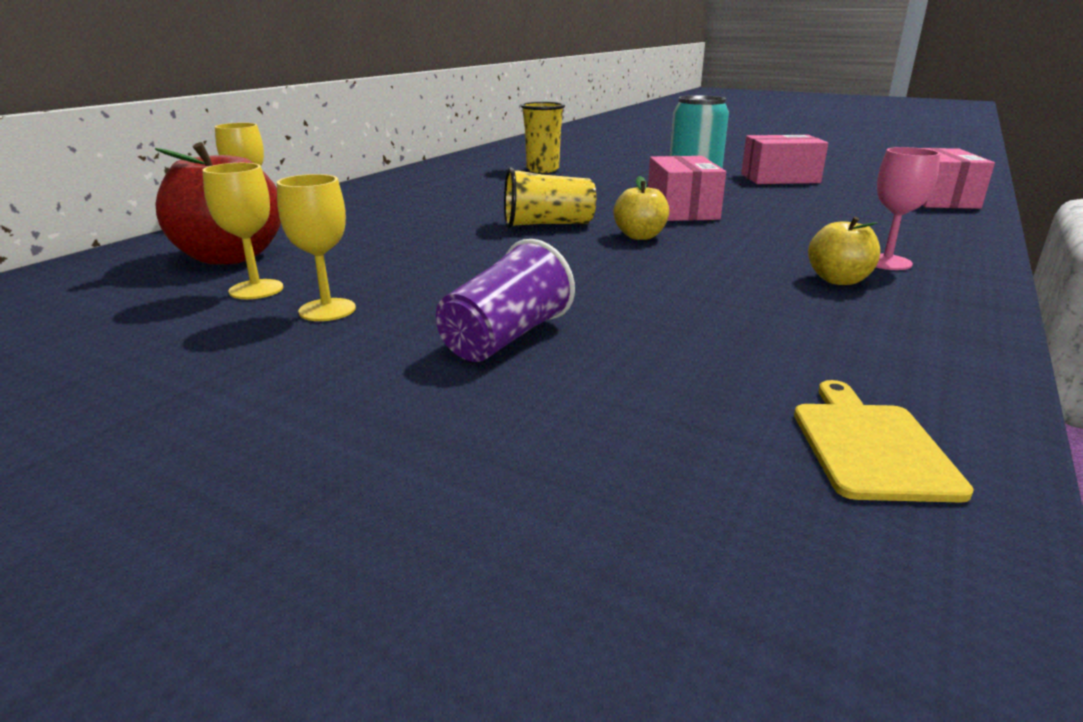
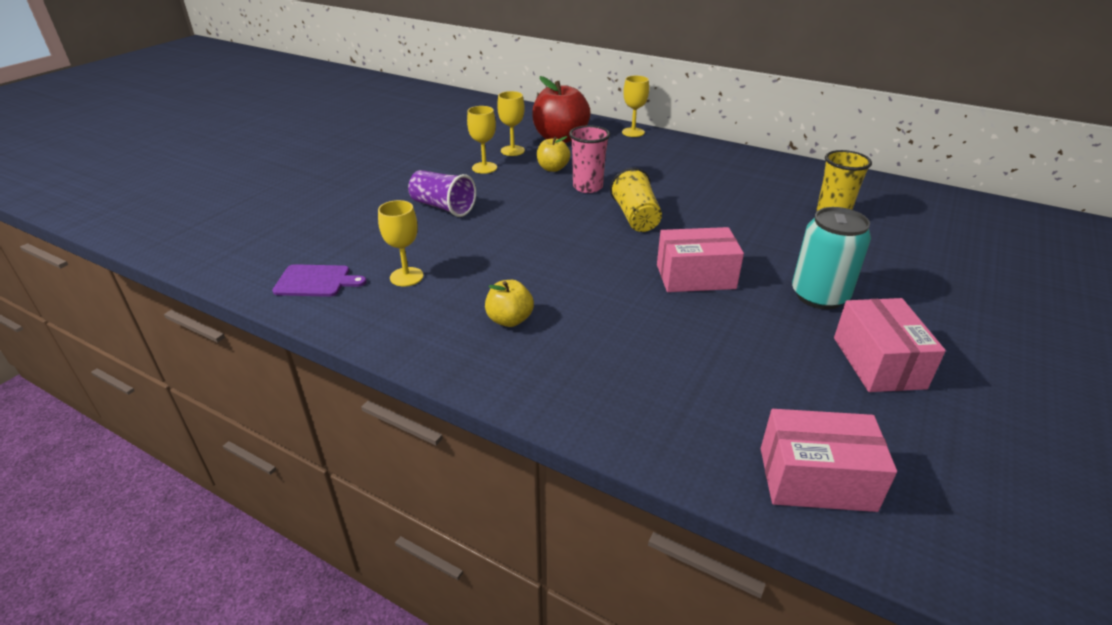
camera: 90 degrees right, 10 degrees up
yellow apple [614,176,669,240] -> yellow apple moved to [537,136,570,172]
yellow cutting board [794,380,974,503] -> purple cutting board [272,264,367,297]
pink goblet [876,147,941,270] -> none
none -> yellow goblet [378,200,423,287]
none -> pink cup [569,125,610,193]

